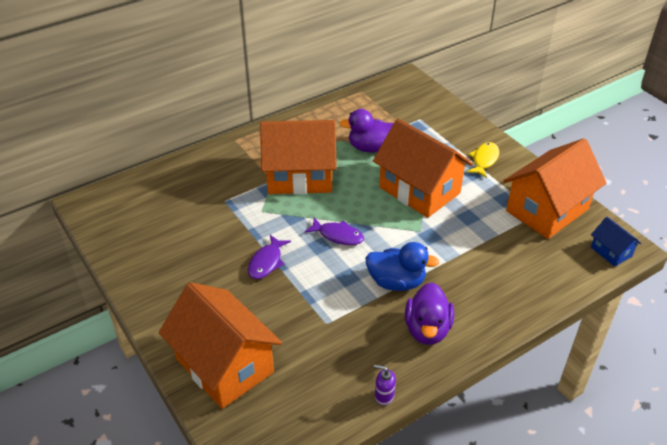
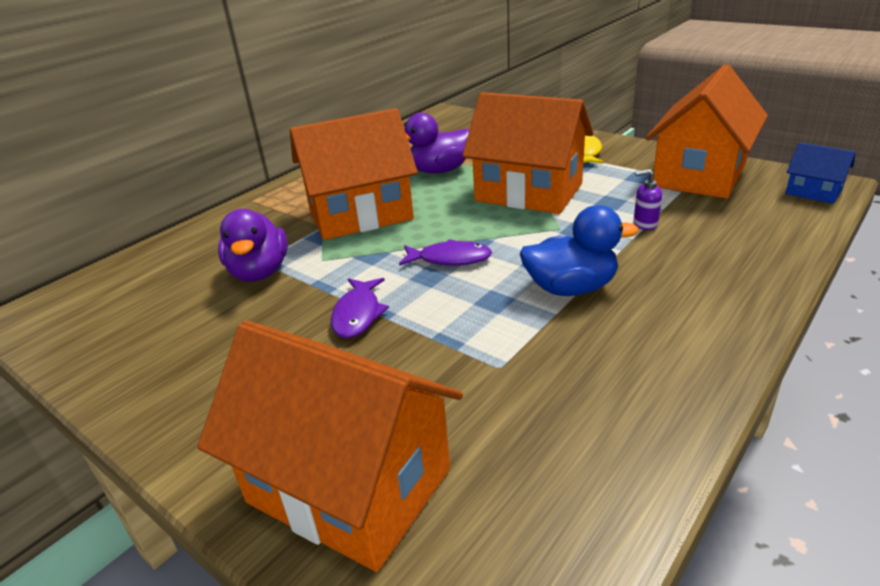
camera: 15 degrees left, 10 degrees down
purple soap dispenser [374,365,396,406] -> purple soap dispenser moved to [634,169,662,230]
purple duck [405,282,454,345] -> purple duck moved to [218,209,288,282]

